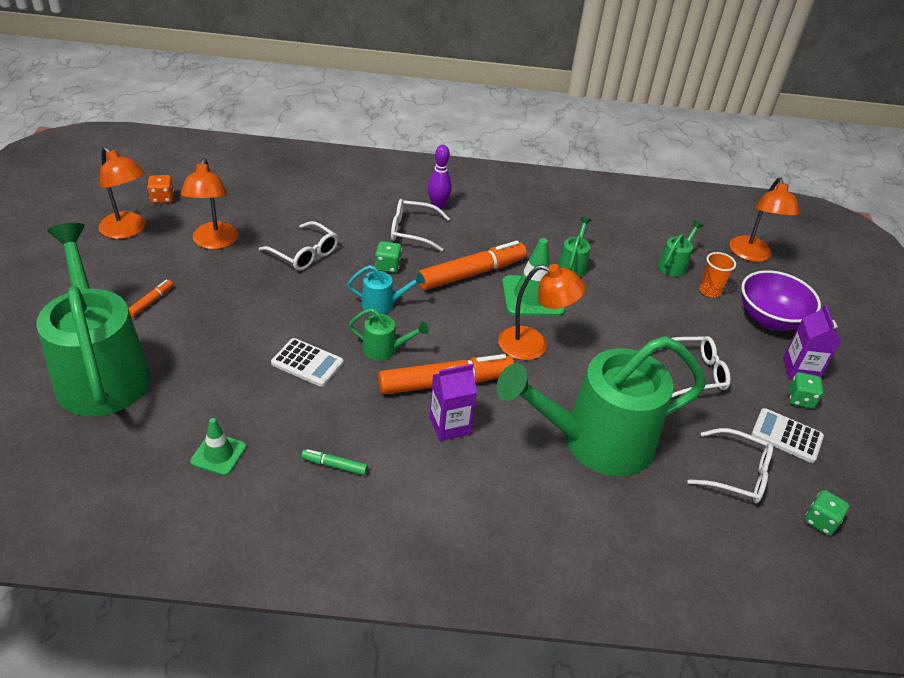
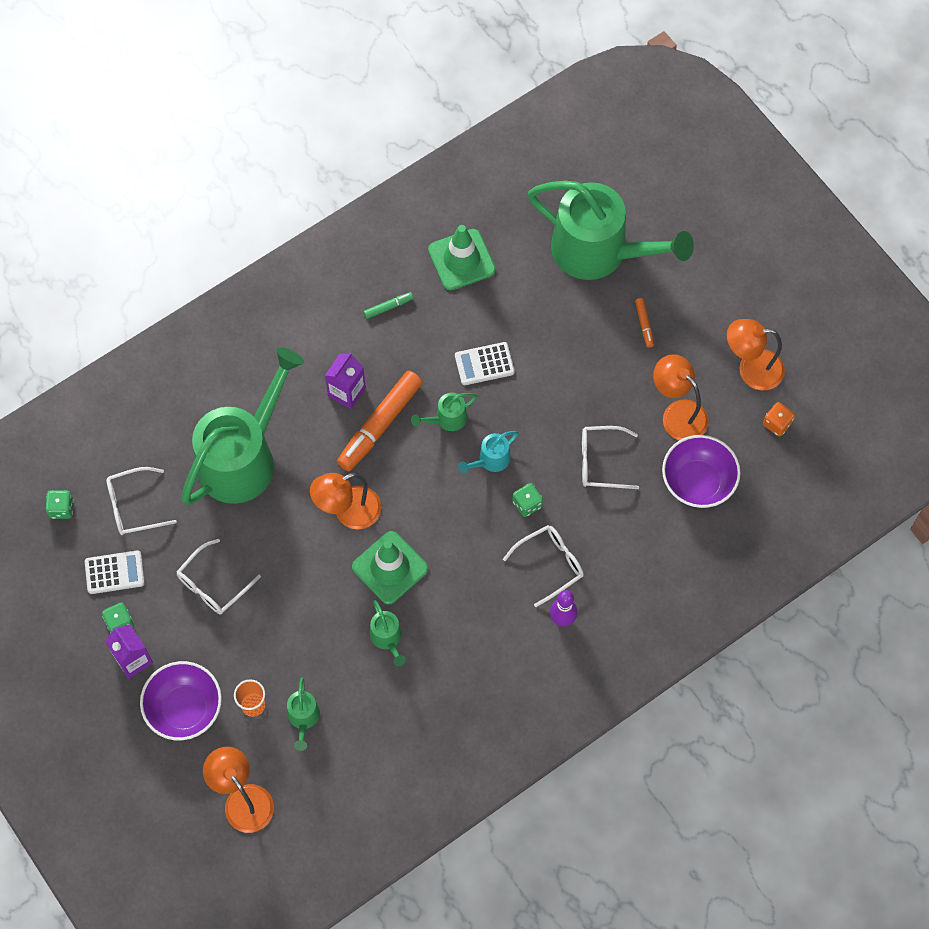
camera: 145 degrees right, 25 degrees up
green traffic cone [190,418,246,476] -> green traffic cone [428,225,496,291], size x1.68
orange marker [419,241,527,290] -> none
none -> purple bowl [662,435,741,508]

